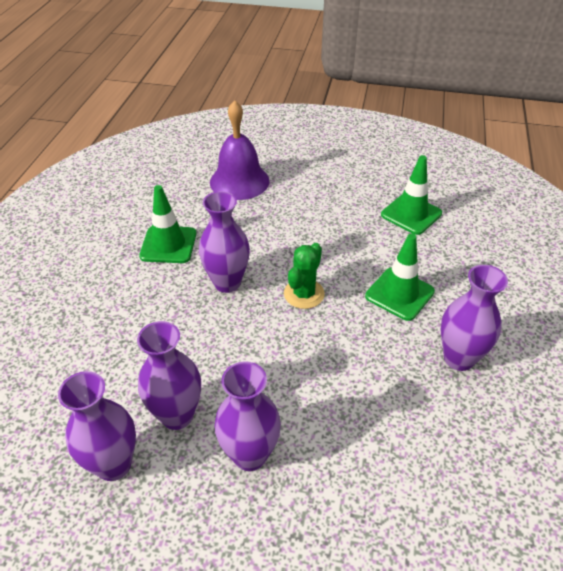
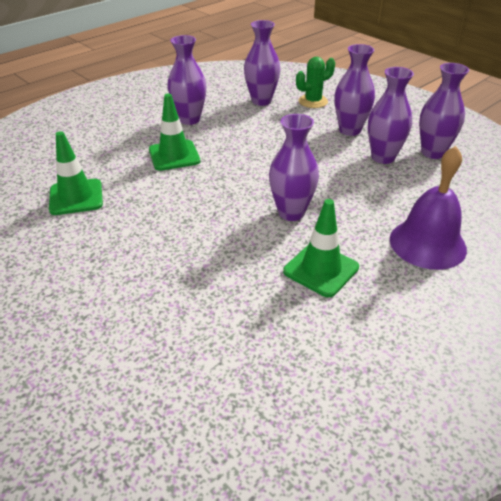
camera: 145 degrees left, 5 degrees down
purple bell [210,100,270,200] -> purple bell moved to [390,146,467,270]
green cactus [284,243,325,309] -> green cactus moved to [296,57,335,108]
none -> purple vase [244,20,281,106]

